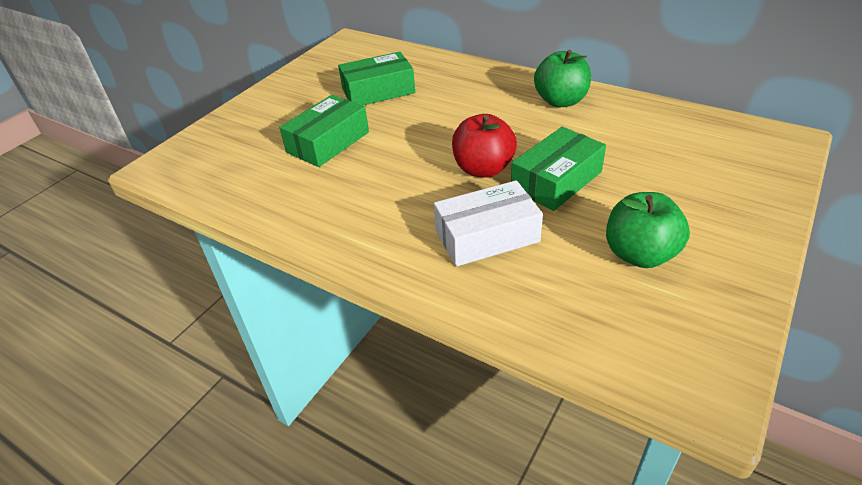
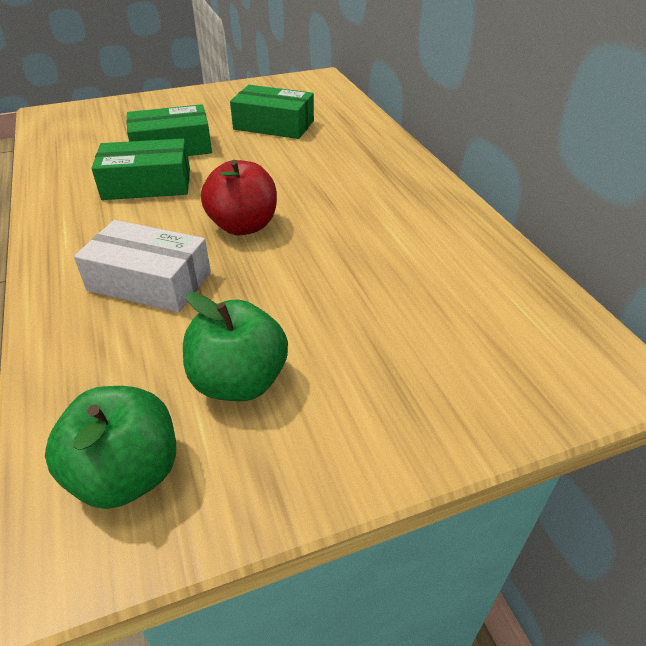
camera: 35 degrees right, 0 degrees up
green box [511,127,606,211] -> green box moved to [91,139,190,200]
green apple [534,50,591,107] -> green apple moved to [45,386,176,509]

